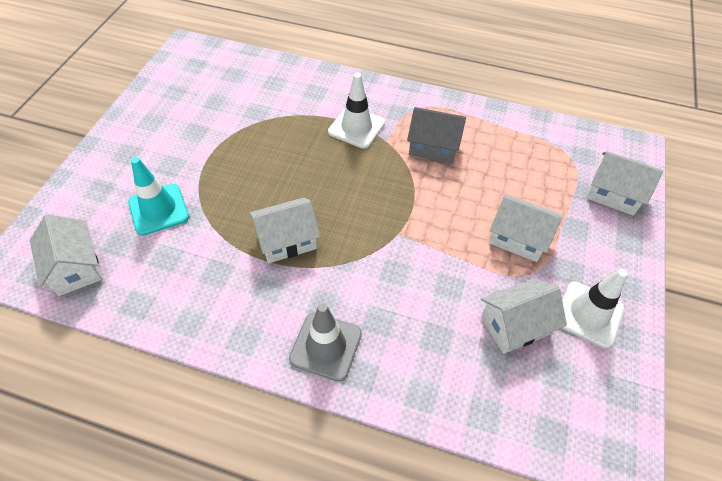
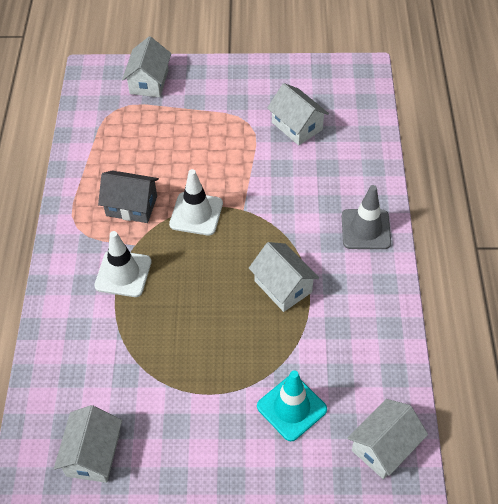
camera: 105 degrees left, 0 degrees up
grey house [407,107,466,164] -> grey house turned 75 degrees counterclockwise [98,171,159,223]
white house [489,194,562,262] -> white house moved to [54,405,122,483]
white traffic cone [561,269,628,348] -> white traffic cone moved to [169,169,223,235]

